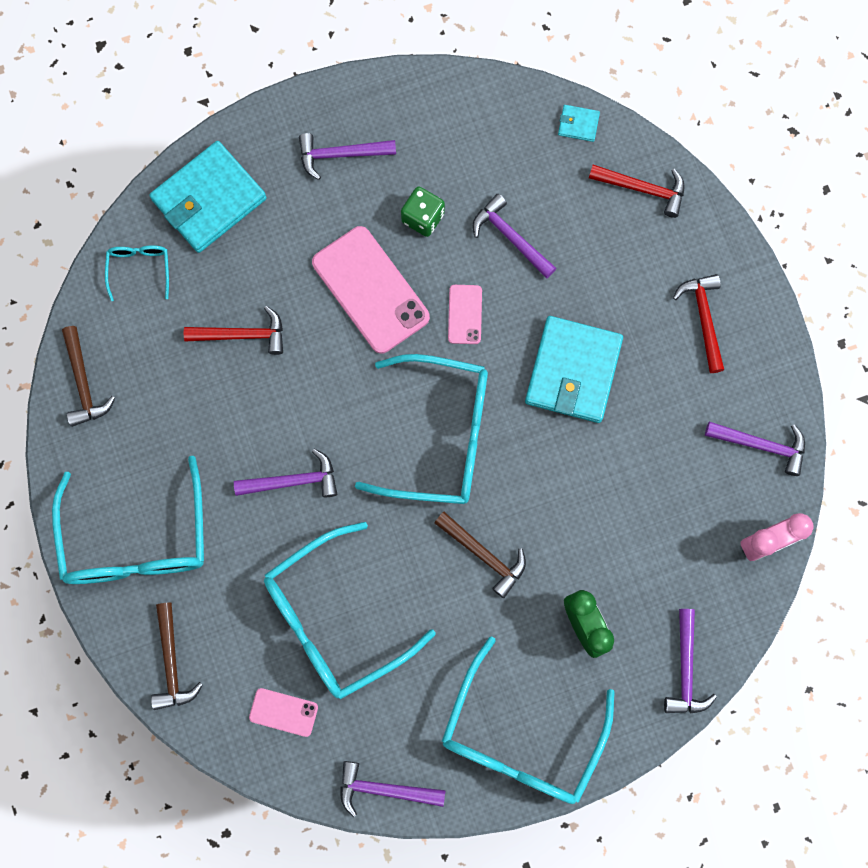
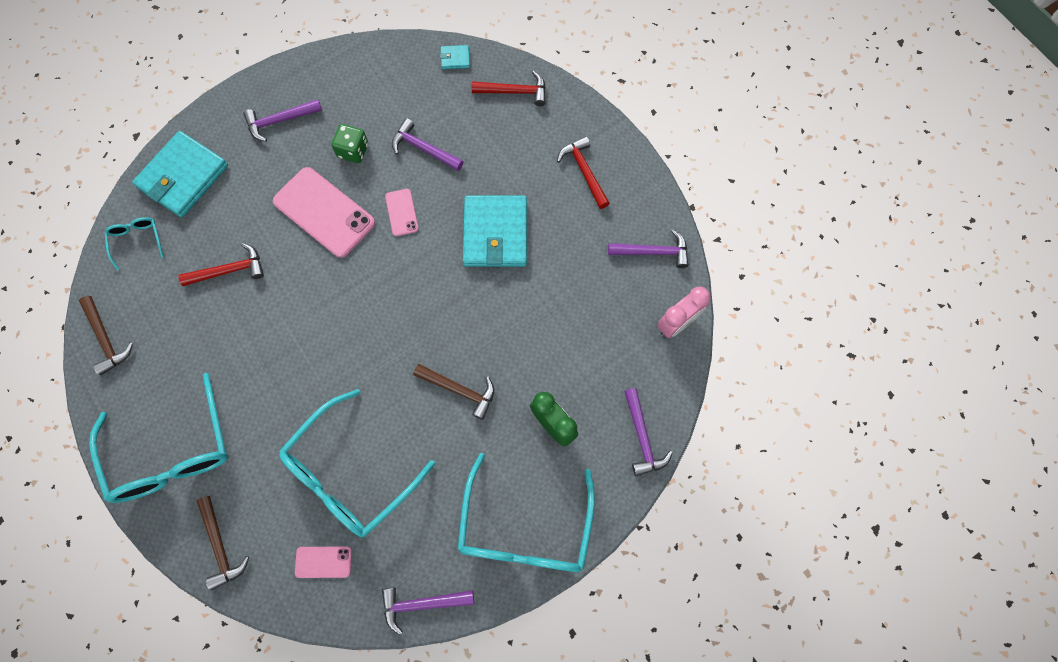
camera: 15 degrees left, 5 degrees down
purple hammer [234,449,337,497] -> none
turquoise glasses [355,354,488,504] -> none

